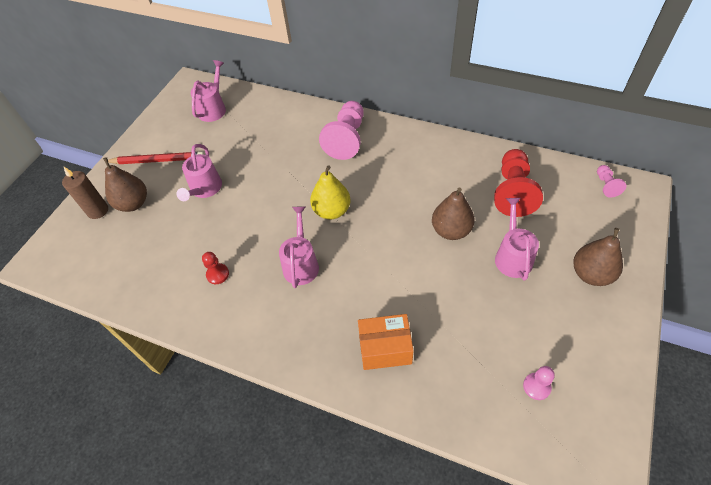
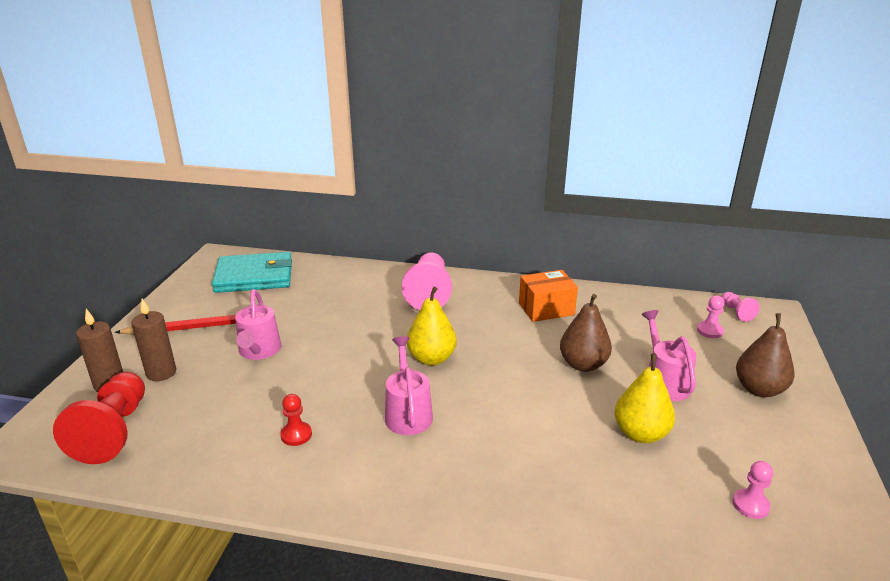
camera: 15 degrees left, 25 degrees down
brown pear [103,157,147,212] -> brown candle [131,299,176,381]
pink watering can [191,60,226,122] -> turquoise wallet [212,252,292,293]
orange box [358,314,414,370] -> orange box moved to [519,270,578,322]
red pawn [494,149,543,217] -> red pawn moved to [53,372,145,464]
none -> yellow pear [614,353,675,443]
none -> pink pawn [697,295,725,338]

